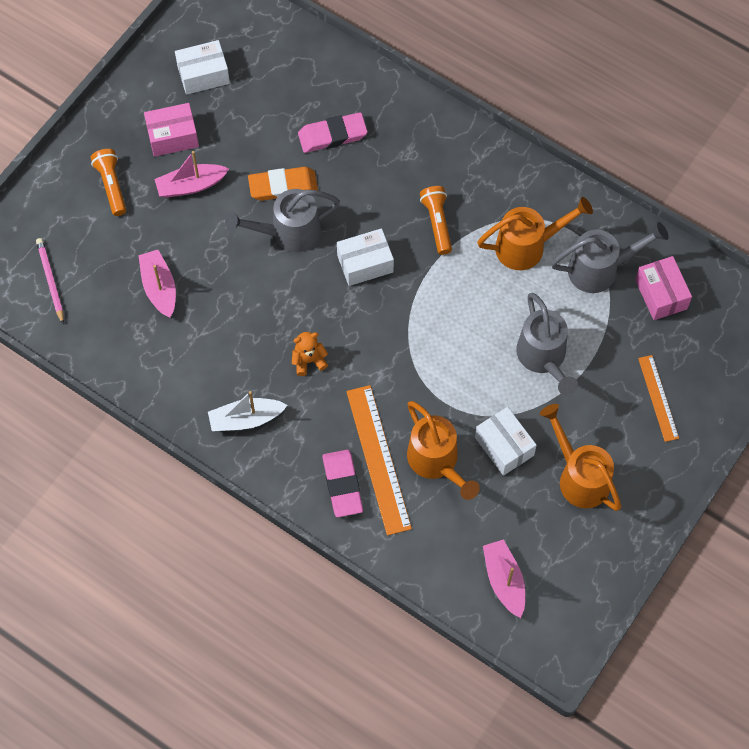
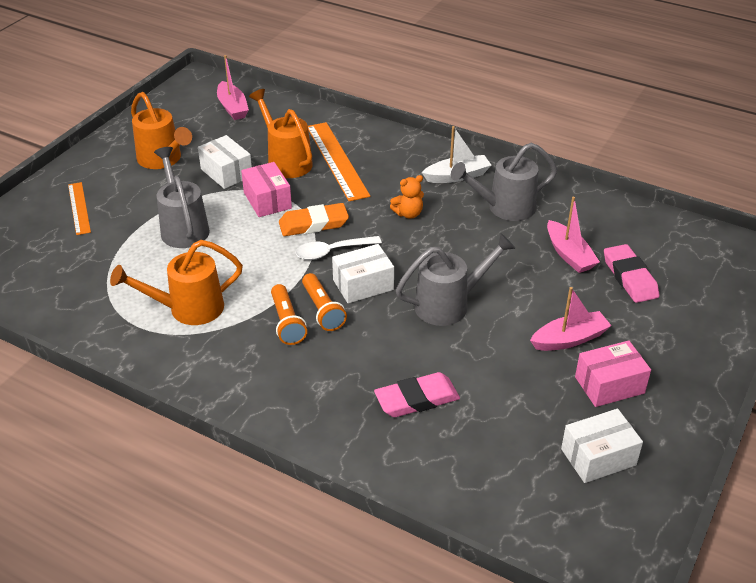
camera: 175 degrees right, 25 degrees down
pink pencil [36,238,64,324] -> none
orange flashlight [91,149,126,216] -> orange flashlight moved to [302,273,347,331]
orange eraser [248,167,318,201] -> orange eraser moved to [279,203,349,236]
pink eraser [322,450,363,517] -> pink eraser moved to [604,244,660,303]
grey watering can [551,222,669,293] -> grey watering can moved to [451,143,557,221]
pink box [635,256,692,320] -> pink box moved to [241,162,292,217]
none -> white spoon [295,236,382,260]

